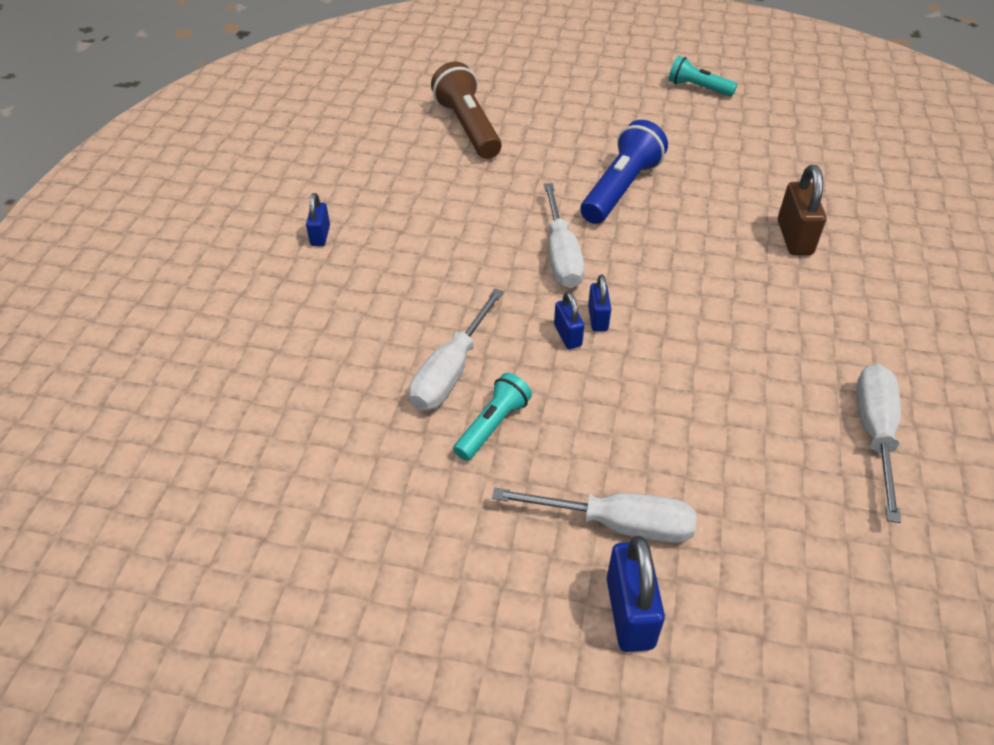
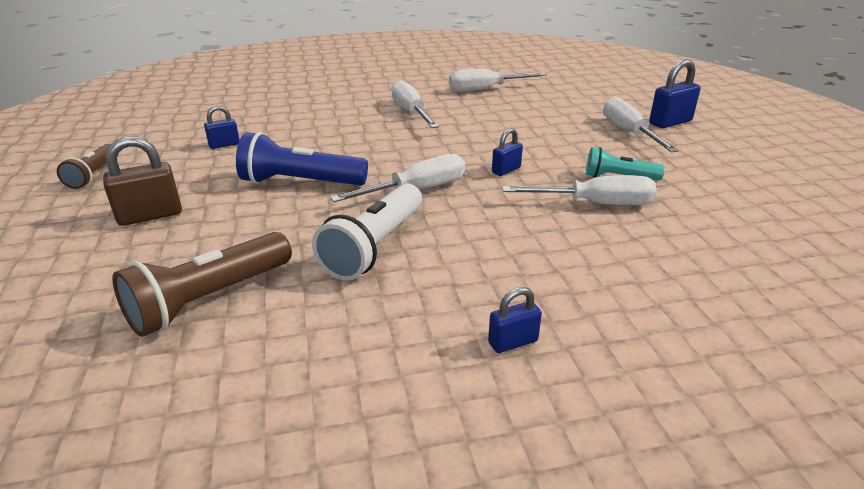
camera: 115 degrees left, 15 degrees down
blue padlock [588,274,611,331] -> blue padlock moved to [204,105,239,149]
turquoise flashlight [669,56,737,97] -> brown flashlight [57,144,111,189]
brown padlock [778,165,826,255] -> brown padlock moved to [103,136,182,226]
none -> white flashlight [312,183,422,281]
none -> white screwdriver [391,80,439,128]

